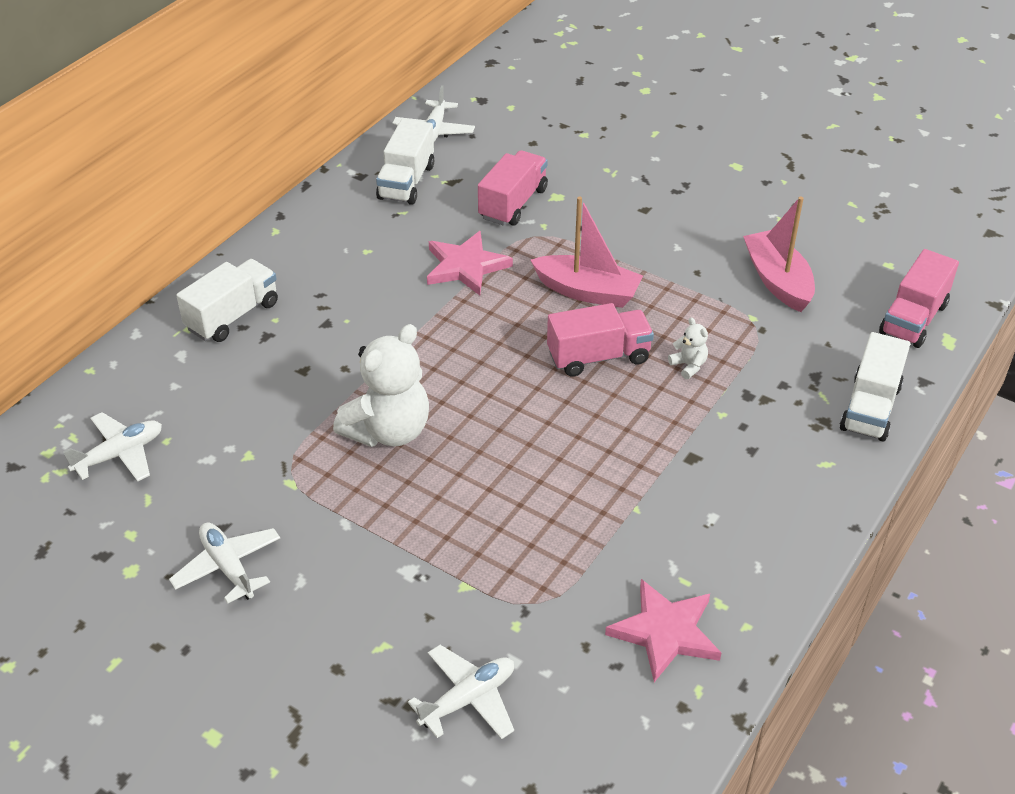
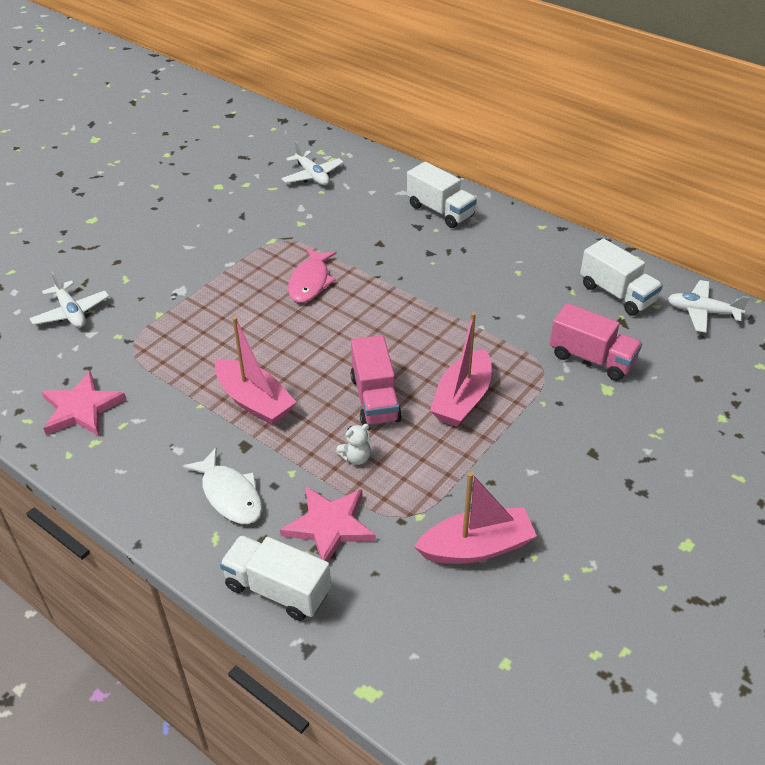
camera: 95 degrees right, 0 degrees up
white plane [169,523,280,604] -> none
white teddy bear [333,324,429,447] -> pink fish [288,248,336,303]
white truck [376,119,434,205] -> white truck turned 150 degrees counterclockwise [580,238,663,316]
pink star [427,231,513,295] -> pink star moved to [280,486,376,562]
pink truck [879,249,959,348] -> none
none -> white fish [182,448,262,524]
none -> pink boat [215,316,296,425]

